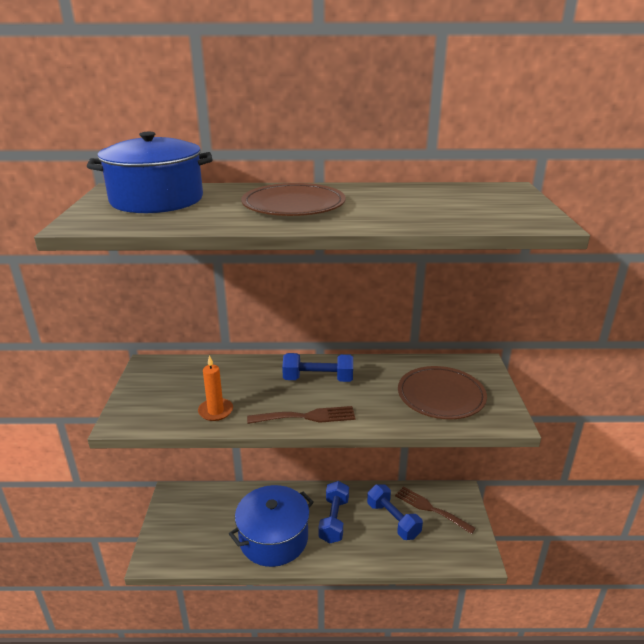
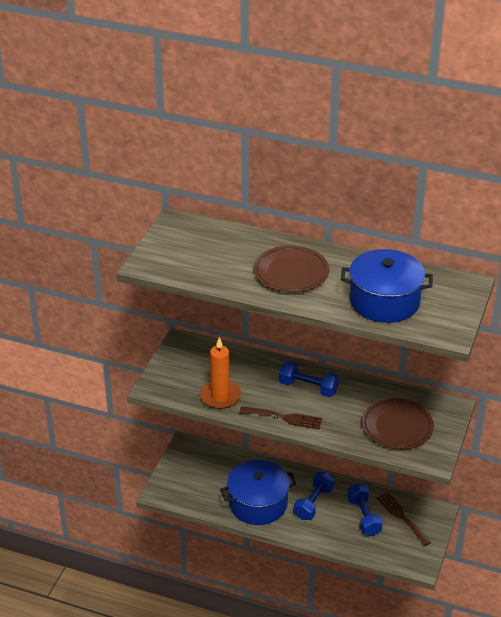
camera: 20 degrees right, 10 degrees up
blue pot [87,132,213,213] -> blue pot moved to [341,249,433,323]
orange candle [198,355,233,421] -> orange candle [200,337,241,409], size x1.53

